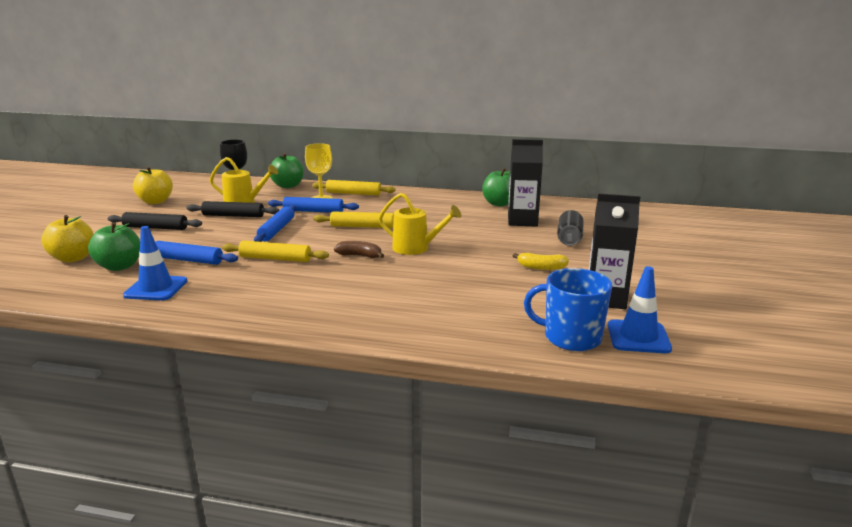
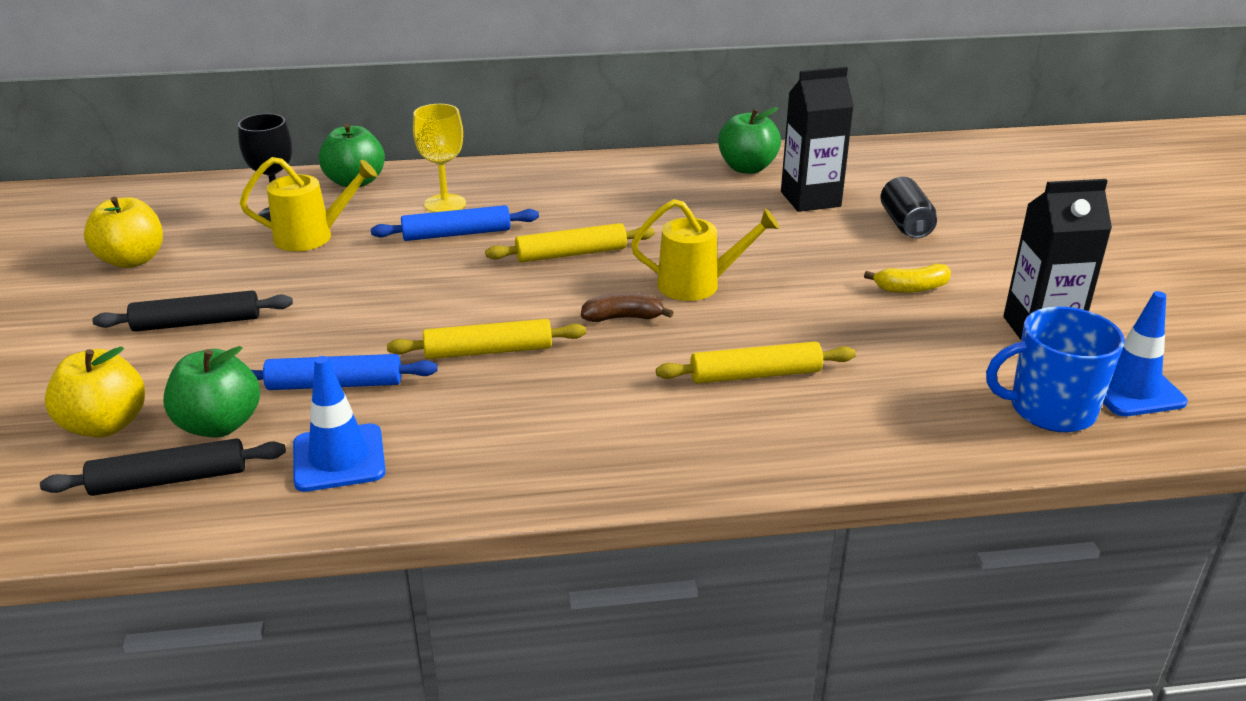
camera: 20 degrees left, 10 degrees up
black rolling pin [186,201,279,217] -> black rolling pin moved to [40,438,286,496]
blue rolling pin [254,205,296,242] -> none
yellow rolling pin [312,180,396,196] -> yellow rolling pin moved to [656,342,856,384]

